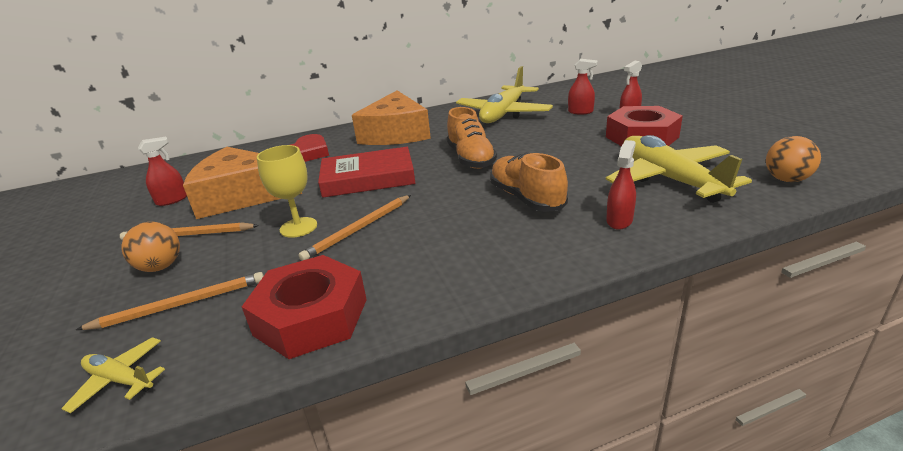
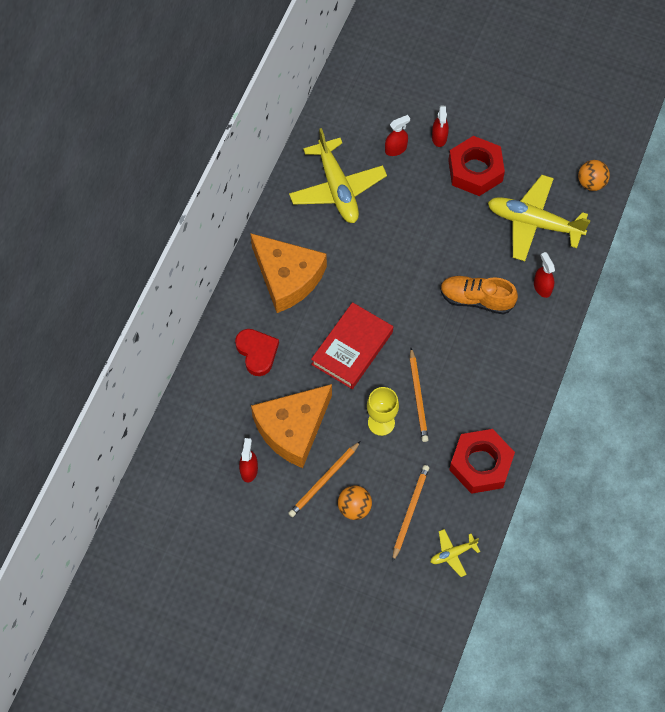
camera: 50 degrees left, 35 degrees up
orange shoe [447,107,497,169] -> none

